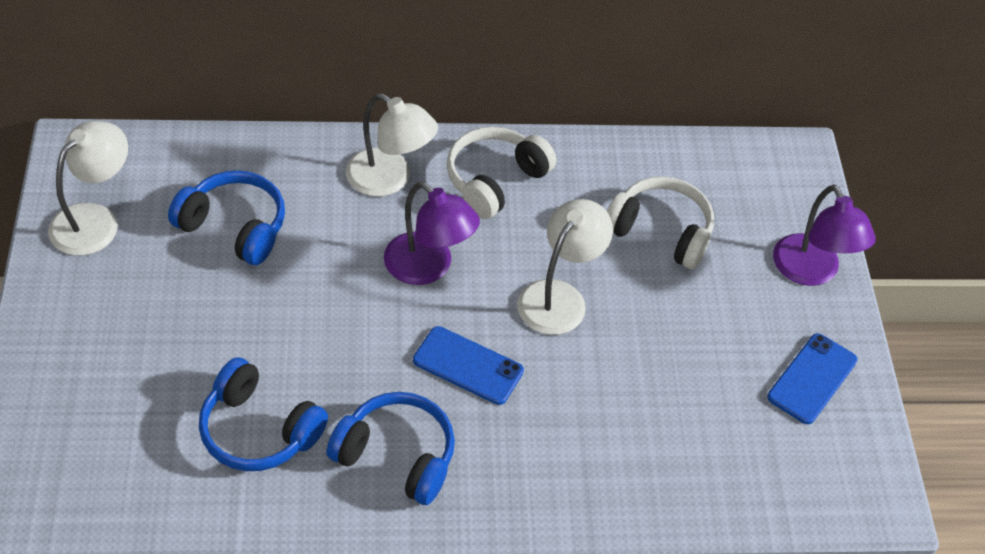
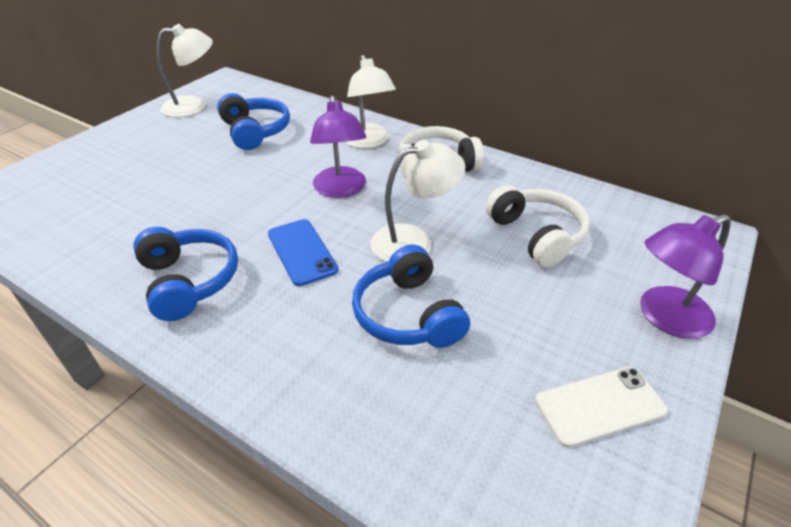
camera: 40 degrees right, 10 degrees down
blue headphones [199,357,328,471] -> blue headphones moved to [352,245,470,348]
blue phone [767,333,857,424] -> white phone [535,367,668,448]
purple lamp [773,185,876,286] -> purple lamp turned 45 degrees clockwise [640,214,731,339]

